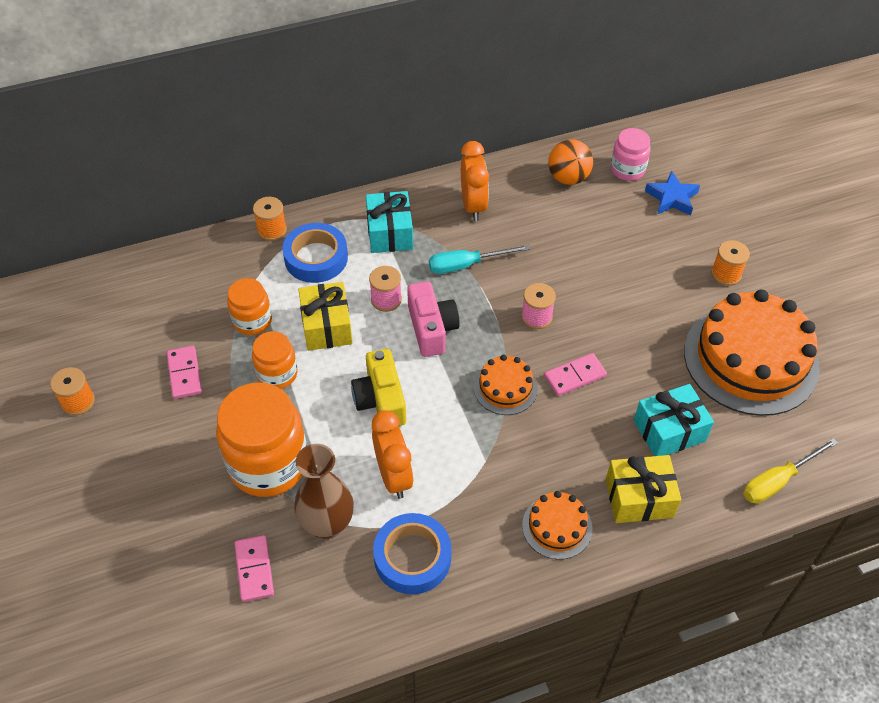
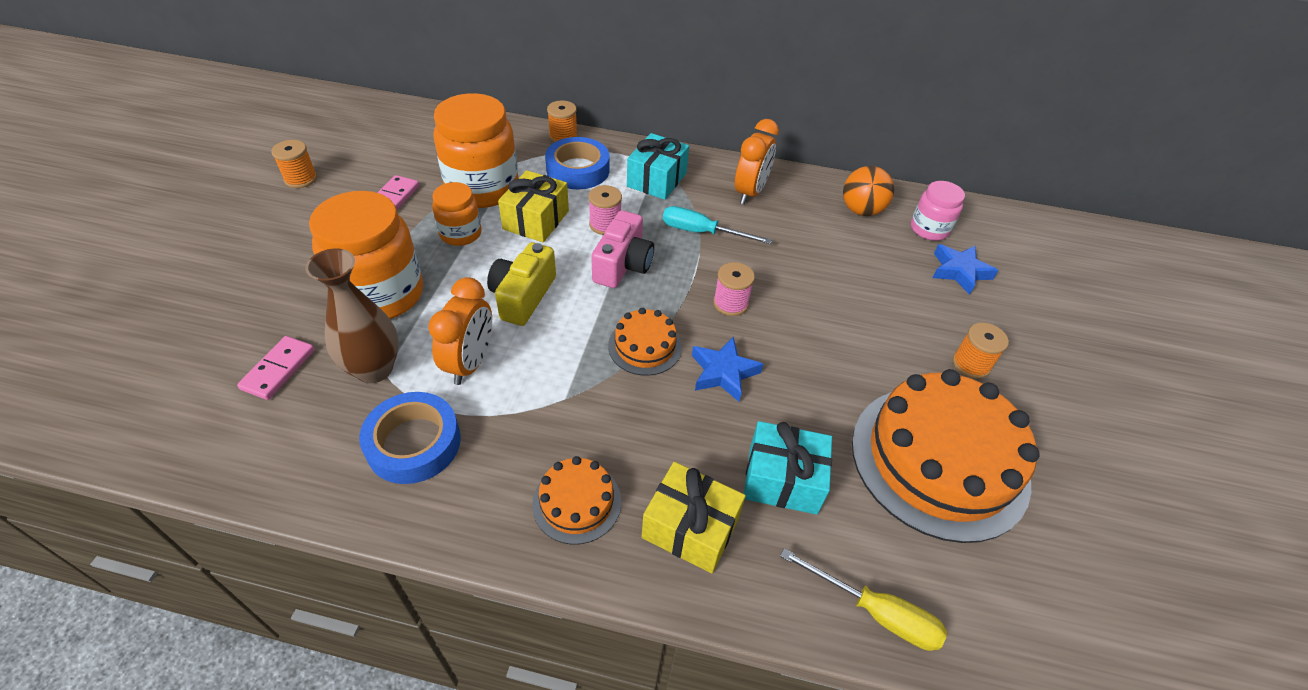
camera: 30 degrees right, 5 degrees down
orange jar [227,278,272,335] -> orange jar [433,93,519,208], size x1.85
pink domino [544,353,607,396] -> blue star [692,337,763,402]
yellow screwdriver [743,438,838,504] -> yellow screwdriver turned 150 degrees counterclockwise [780,548,947,651]

